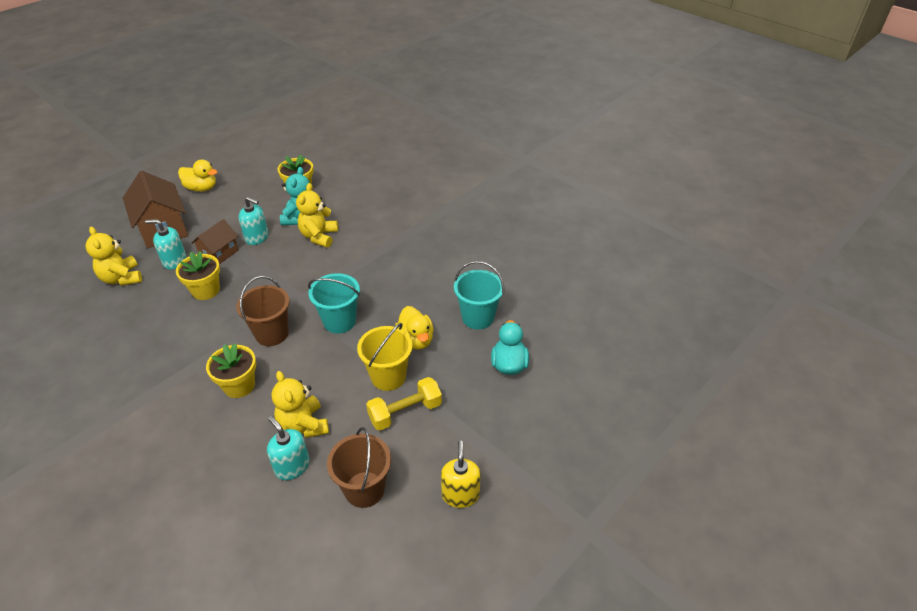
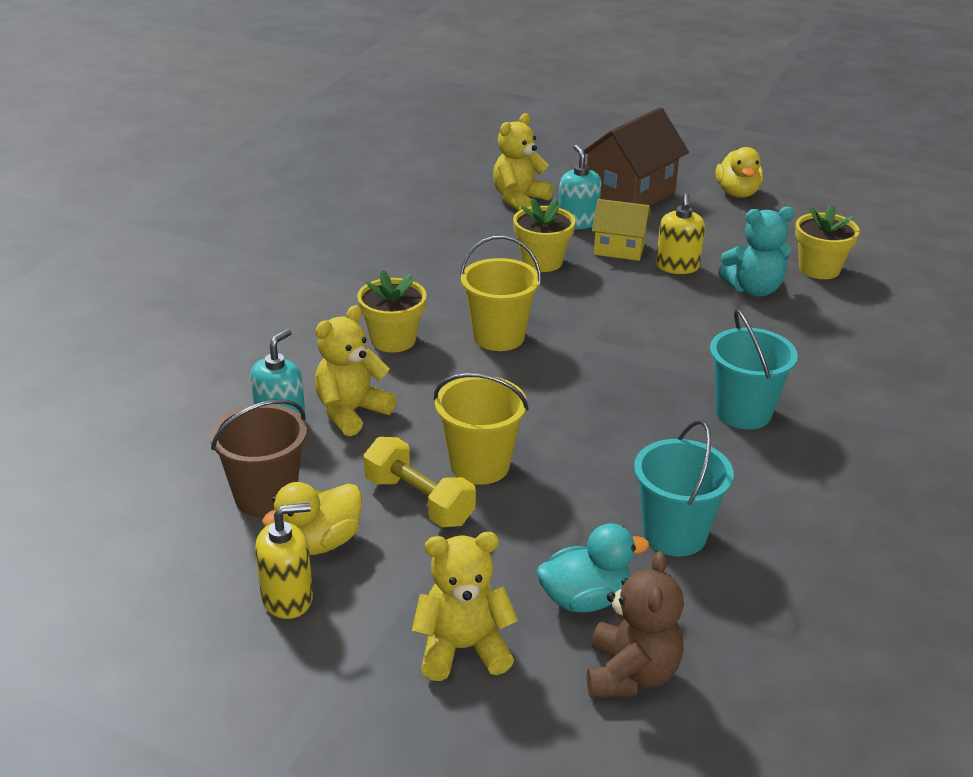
camera: 70 degrees right, 10 degrees down
brown house [191,219,239,264] -> yellow house [592,199,651,261]
brown bucket [236,276,289,346] -> yellow bucket [460,235,541,351]
turquoise soap dispenser [238,197,268,245] -> yellow soap dispenser [656,193,705,274]
yellow teddy bear [296,183,338,247] -> yellow teddy bear moved to [412,532,518,681]
turquoise bucket [308,273,360,334] -> turquoise bucket moved to [710,309,798,429]
yellow duck [395,306,434,350] -> yellow duck moved to [262,482,362,555]
none -> brown teddy bear [587,551,684,698]

